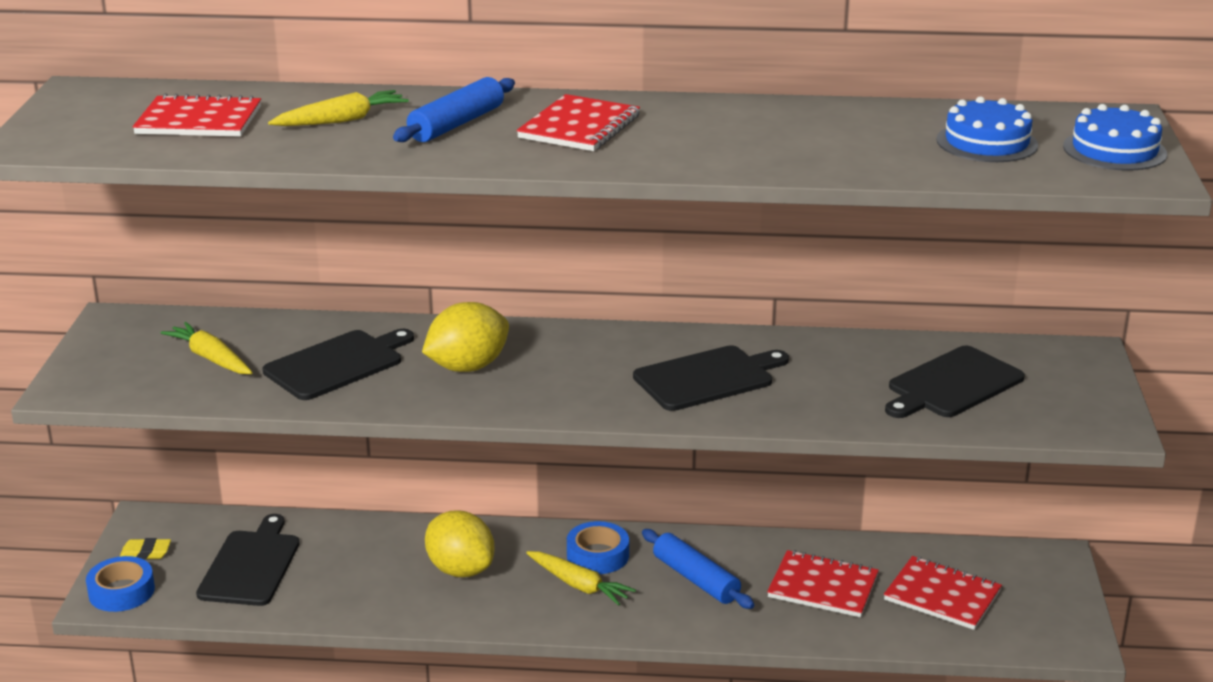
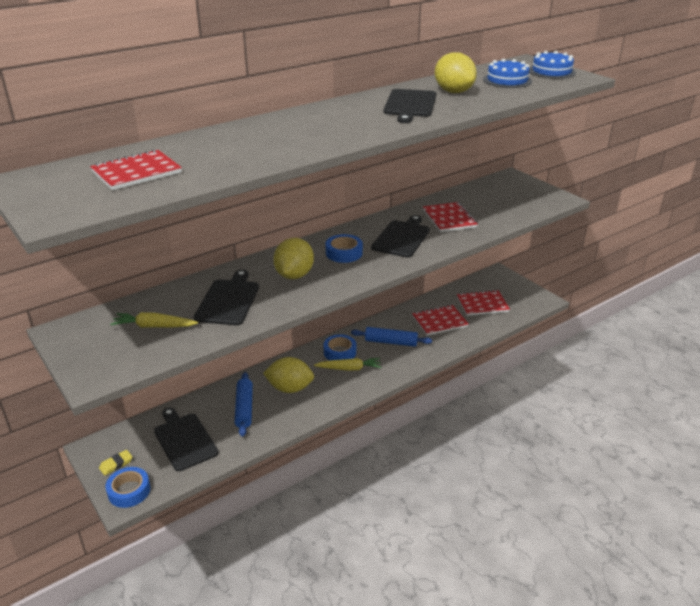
camera: 40 degrees left, 5 degrees up
yellow carrot [268,90,409,126] -> none
blue rolling pin [393,77,515,142] -> blue rolling pin moved to [234,372,253,437]
red notebook [517,94,640,151] -> red notebook moved to [423,202,478,232]
black cutting board [885,346,1025,418] -> black cutting board moved to [384,89,436,123]
none -> blue tape [326,234,363,263]
none -> yellow lemon [435,52,477,93]

